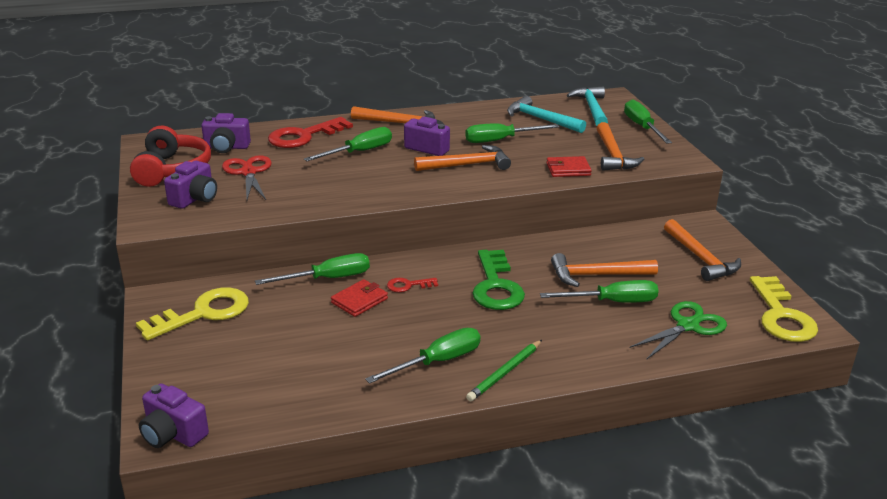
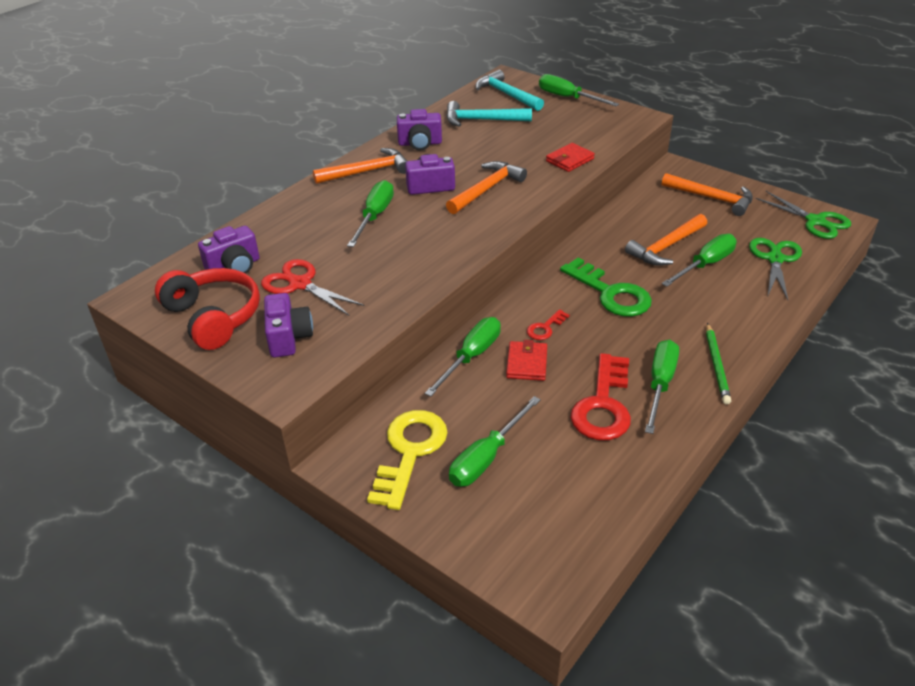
camera: 35 degrees left, 10 degrees up
purple camera [139,383,209,448] -> purple camera moved to [397,109,442,151]
red key [268,117,353,148] -> red key moved to [570,353,631,440]
green screwdriver [465,123,559,143] -> green screwdriver moved to [449,396,541,487]
orange hammer [597,122,644,171] -> none
yellow key [750,276,818,342] -> green scissors [756,191,851,239]

